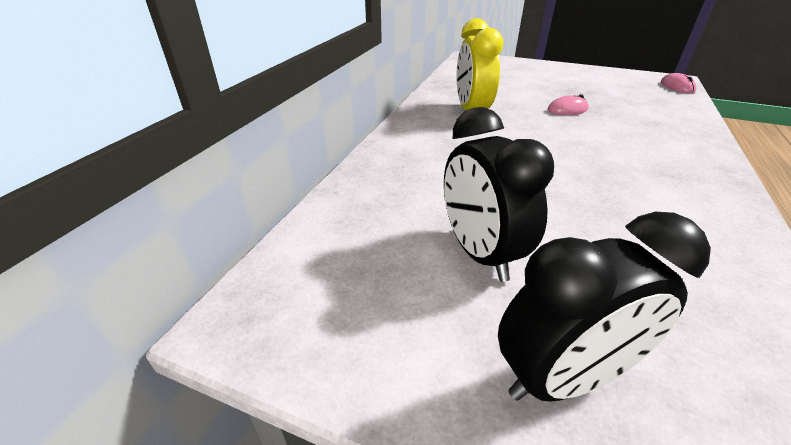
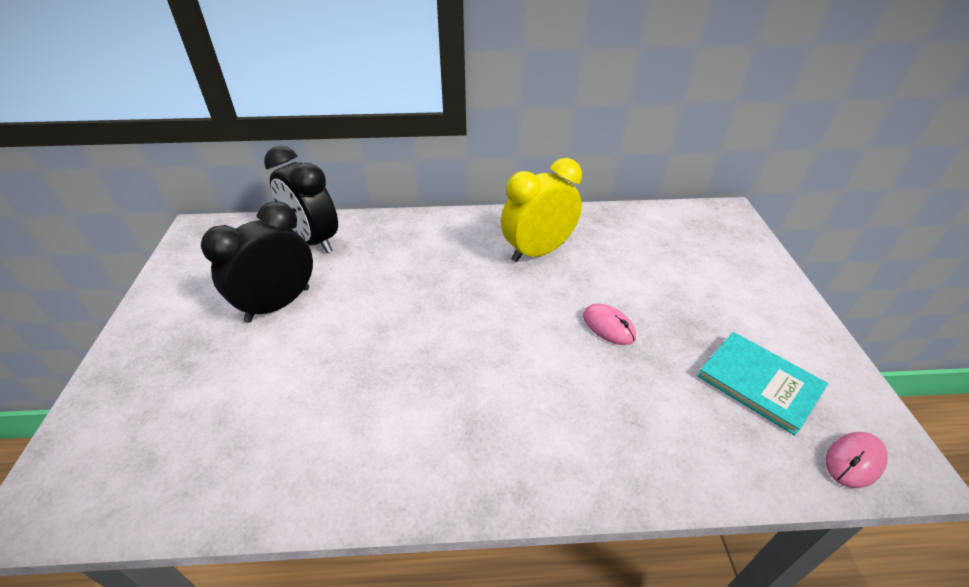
camera: 65 degrees right, 5 degrees up
black clock [498,212,711,402] -> black clock moved to [264,146,338,253]
none -> turquoise book [698,332,828,435]

